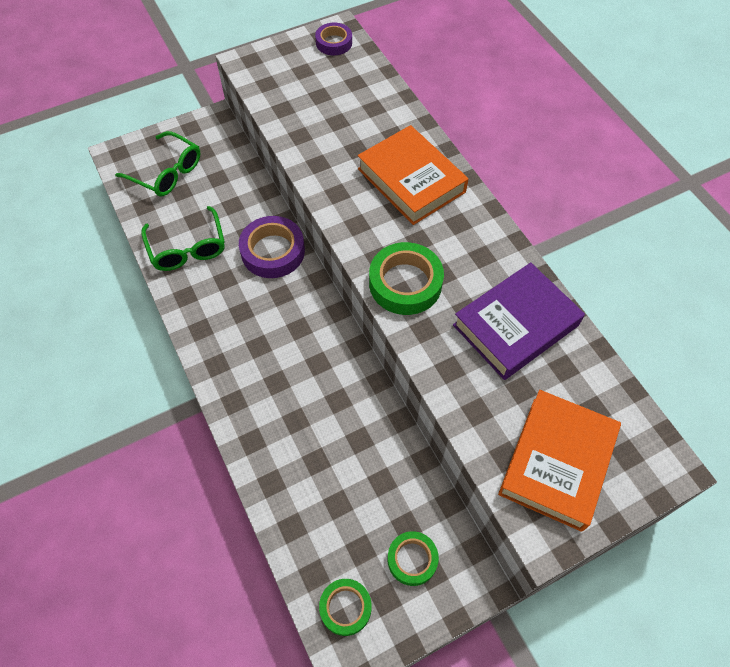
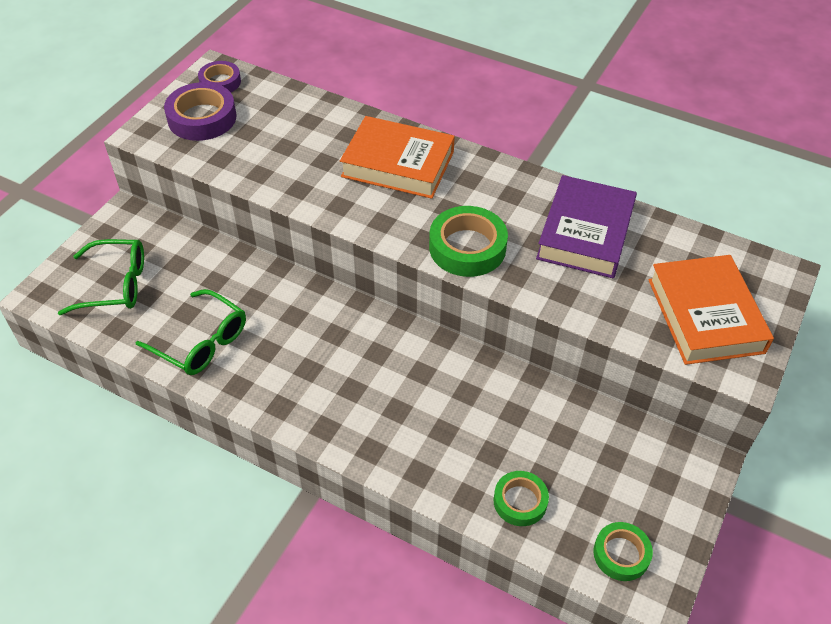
camera: 35 degrees left, 10 degrees down
purple tape [239,216,305,278] -> purple tape moved to [164,82,236,141]
green tape [388,531,439,586] -> green tape moved to [493,471,549,526]

